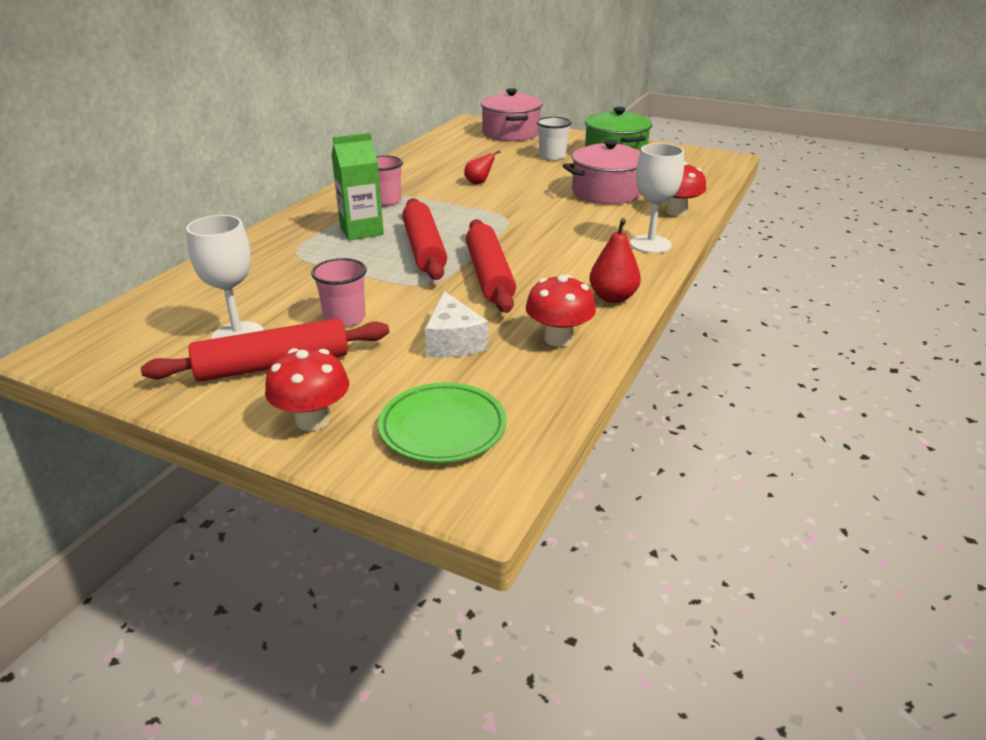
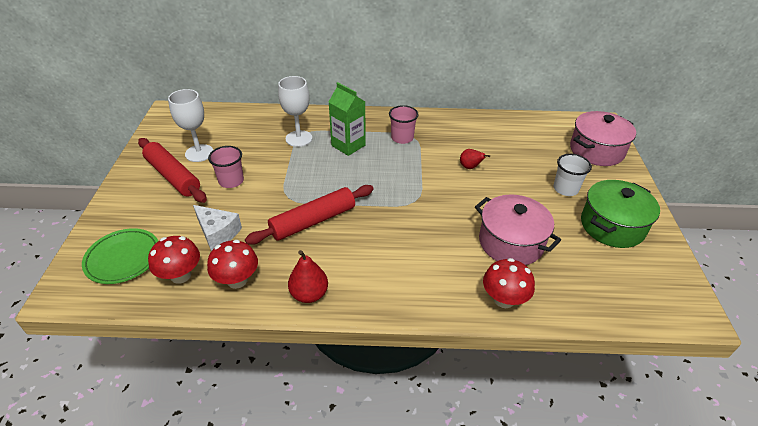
camera: 65 degrees right, 10 degrees up
red mushroom [265,348,349,431] -> red mushroom moved to [148,236,200,284]
red rolling pin [402,198,447,280] -> none
white cheese [425,291,488,358] -> white cheese turned 105 degrees counterclockwise [193,205,242,251]
white goblet [630,143,684,253] -> white goblet moved to [278,76,312,147]

